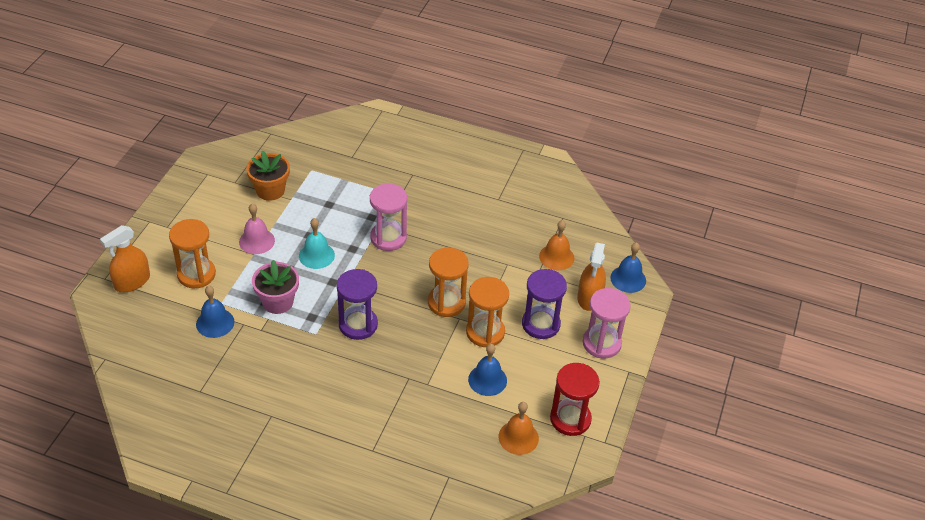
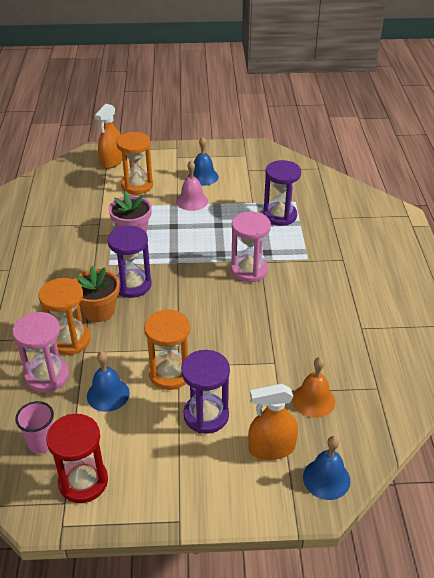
camera: 70 degrees right, 5 degrees down
orange spray bottle [100,225,150,292] -> orange spray bottle turned 90 degrees counterclockwise [95,104,122,169]
blue bell [196,286,234,338] -> blue bell moved to [188,137,219,186]
orange flower pot [246,151,290,201] -> orange flower pot moved to [74,266,120,322]
turquoise bell [299,218,335,269] -> none
orange hourglass [428,248,469,317] -> orange hourglass moved to [38,278,91,355]
orange bell [498,402,539,455] -> pink cup [15,401,54,454]
pink hourglass [583,288,631,358] -> pink hourglass moved to [13,312,69,392]
none -> purple hourglass [263,160,301,226]

